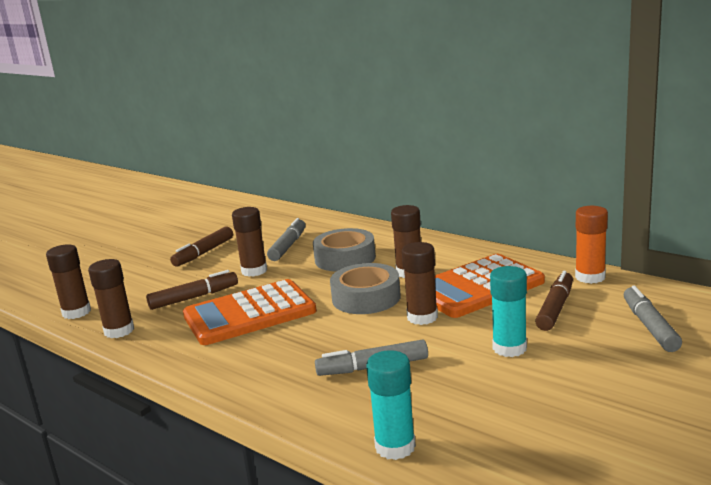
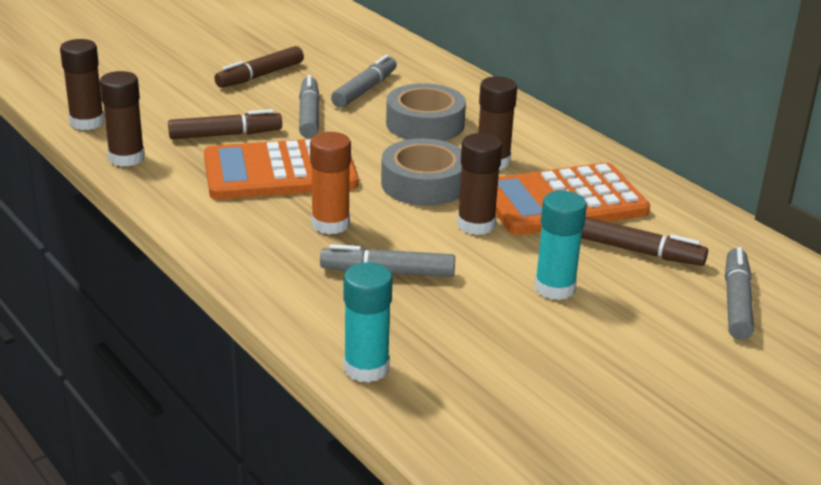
camera: 10 degrees right, 10 degrees up
brown glue stick [232,207,267,277] -> grey marker [299,75,320,138]
brown marker [535,271,573,331] -> brown marker turned 75 degrees clockwise [581,217,708,266]
orange glue stick [575,206,608,284] -> orange glue stick moved to [310,132,351,234]

